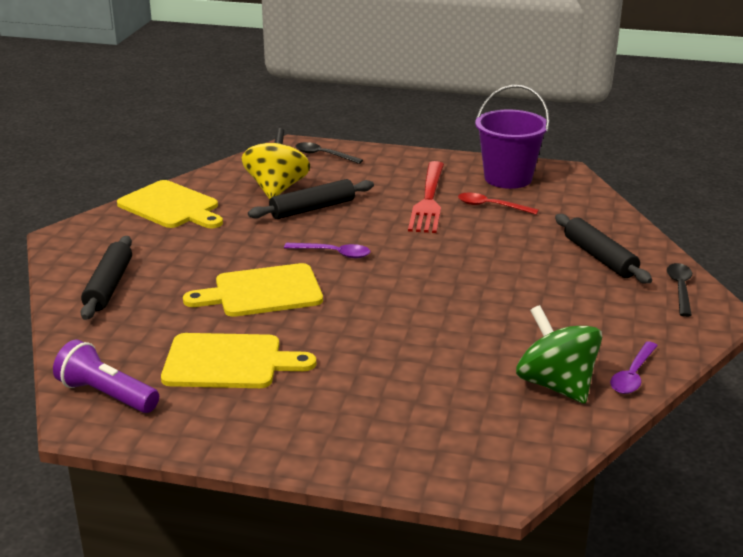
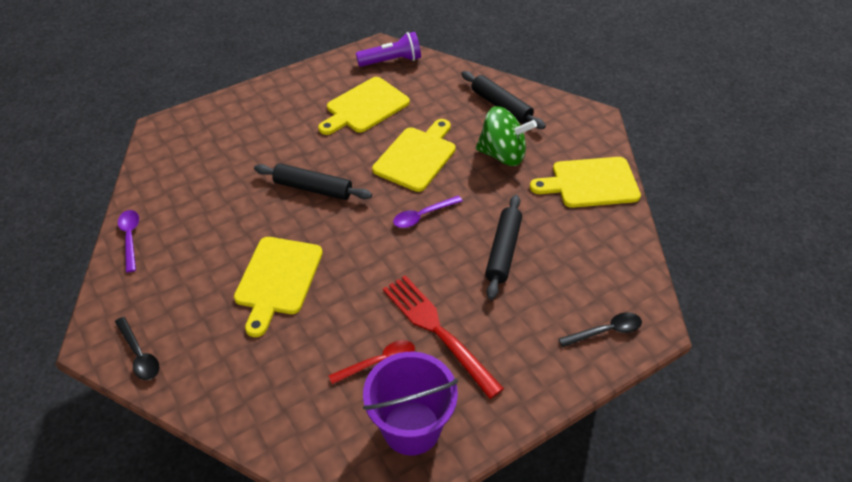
camera: 135 degrees right, 20 degrees up
yellow spinning top [241,128,310,199] -> none
green spinning top [516,305,602,404] -> green spinning top moved to [476,106,537,166]
black rolling pin [555,214,652,284] -> black rolling pin moved to [254,163,372,200]
none -> yellow cutting board [234,237,323,337]

